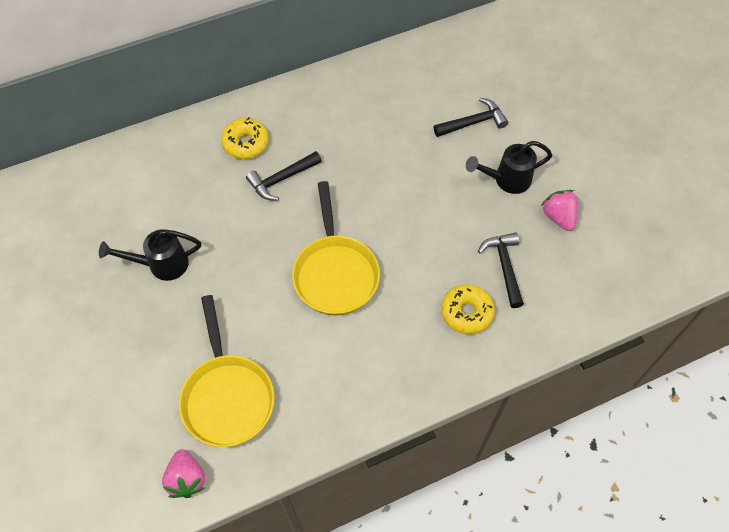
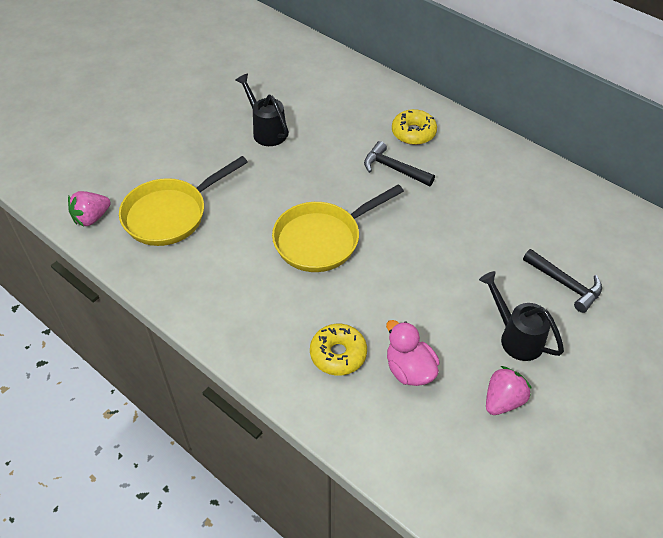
camera: 65 degrees right, 10 degrees down
black hammer [478,233,524,308] -> pink duck [386,320,440,386]

